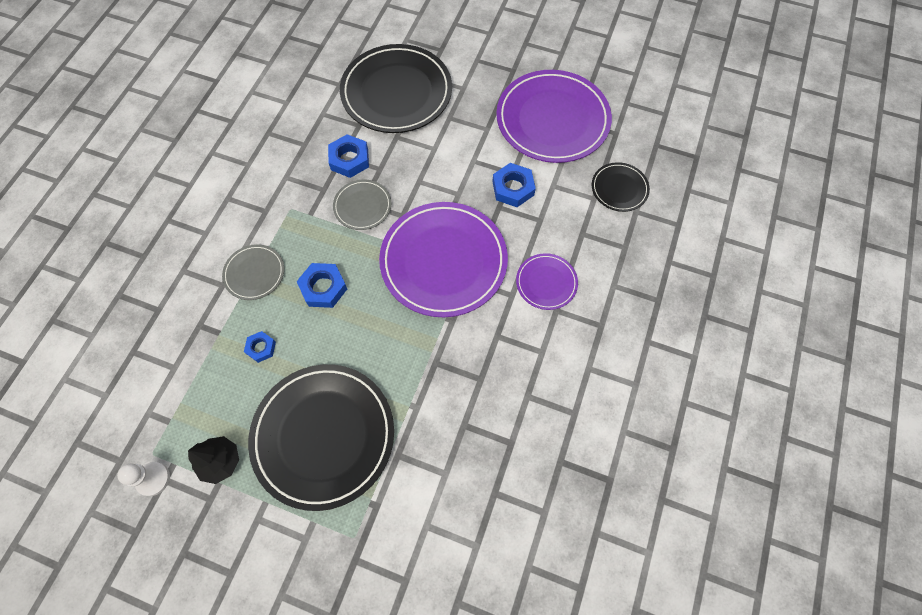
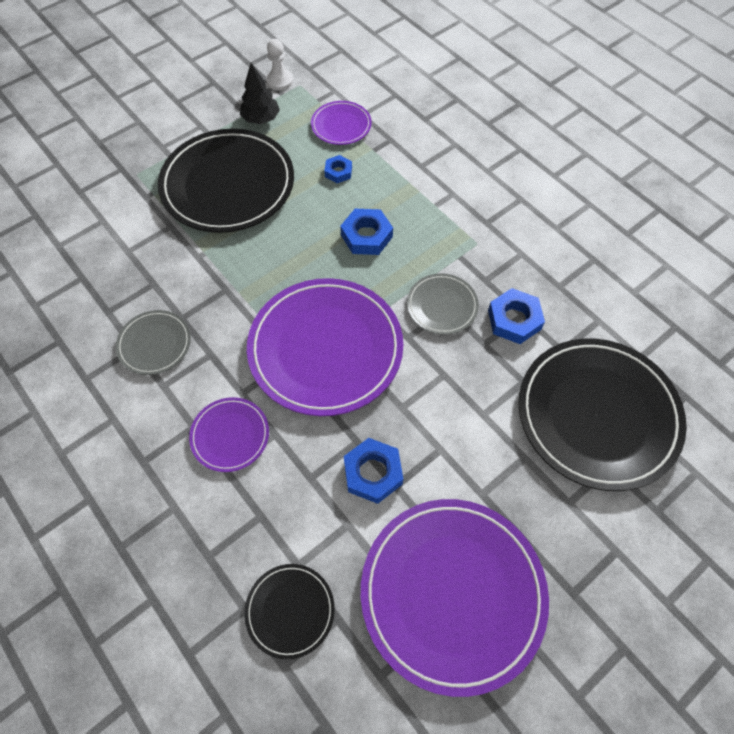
camera: 120 degrees right, 5 degrees down
grey plate [222,244,284,300] -> grey plate moved to [116,310,191,375]
none -> purple plate [311,101,372,145]

